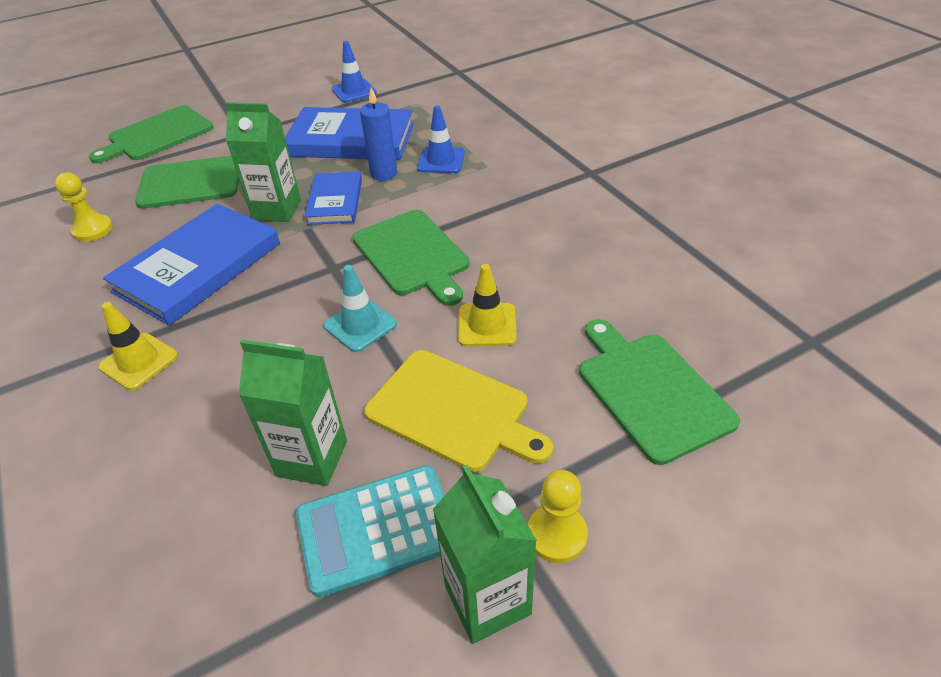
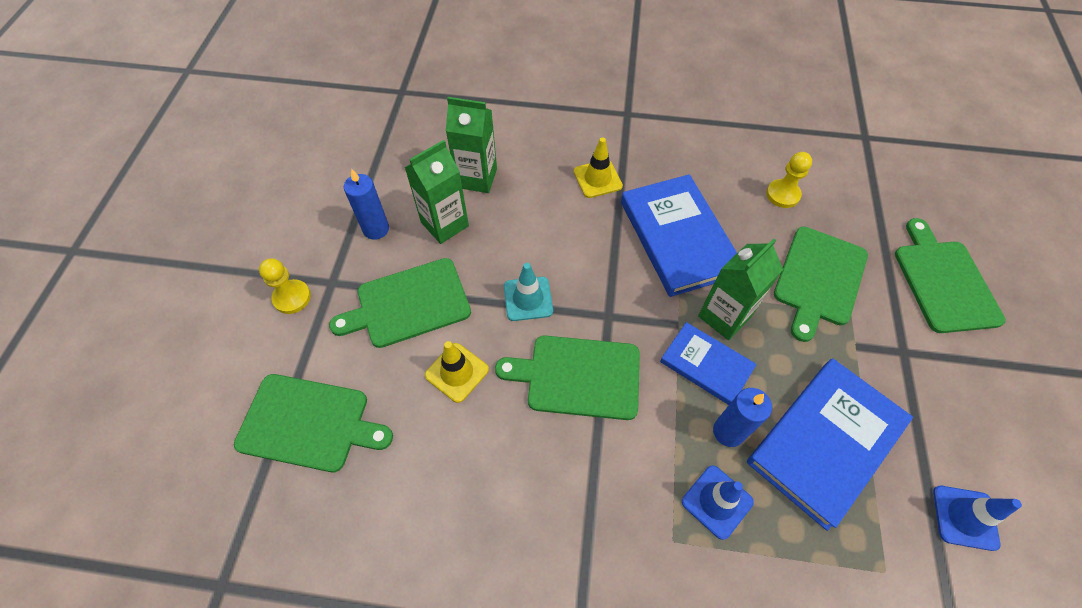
camera: 125 degrees right, 15 degrees up
turquoise calculator [296,465,444,597] -> blue candle [344,168,389,240]
yellow cutting board [364,350,553,472] -> green cutting board [329,258,471,348]
green carton [433,465,537,644] -> green carton moved to [446,97,497,193]

